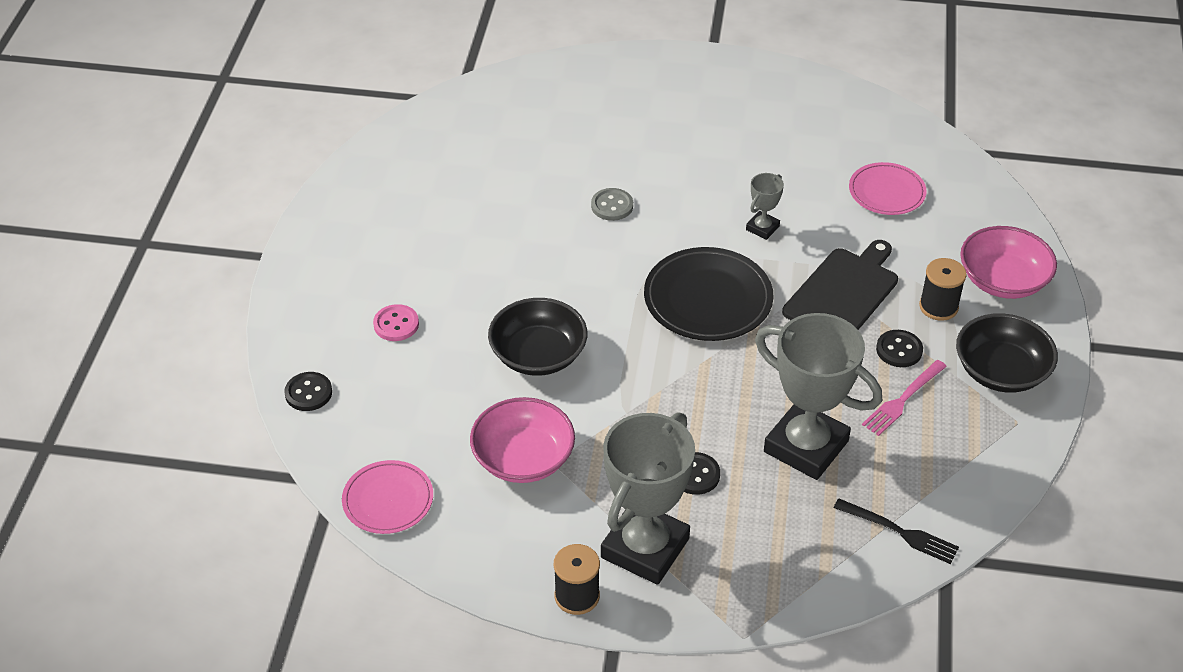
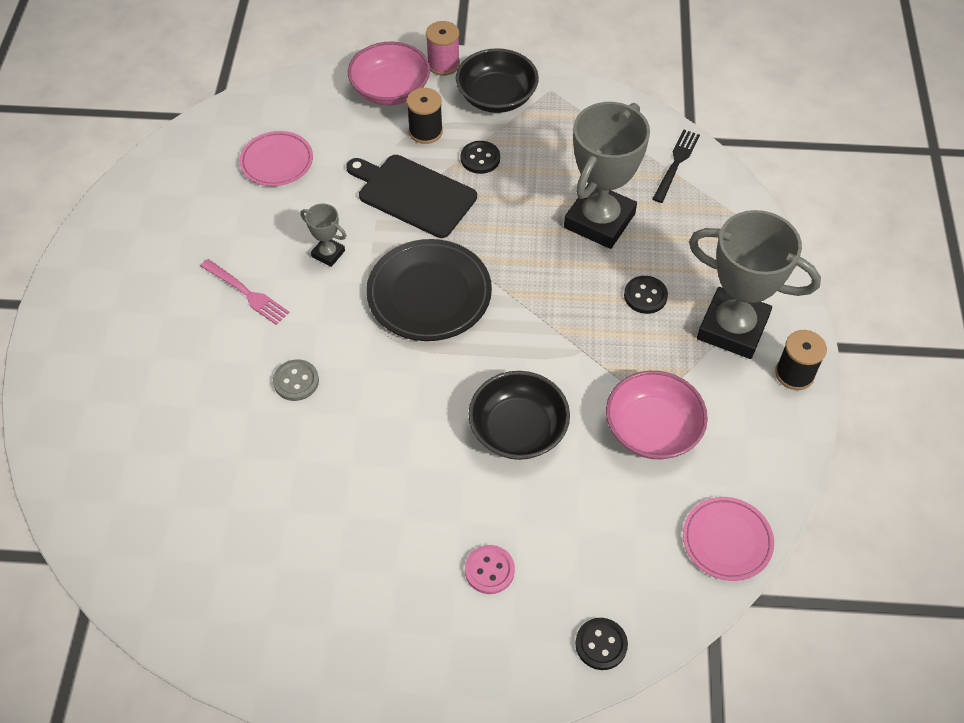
camera: 95 degrees left, 10 degrees up
pink fork [862,360,947,436] -> pink fork moved to [201,259,290,325]
none -> pink spool [426,21,460,76]

